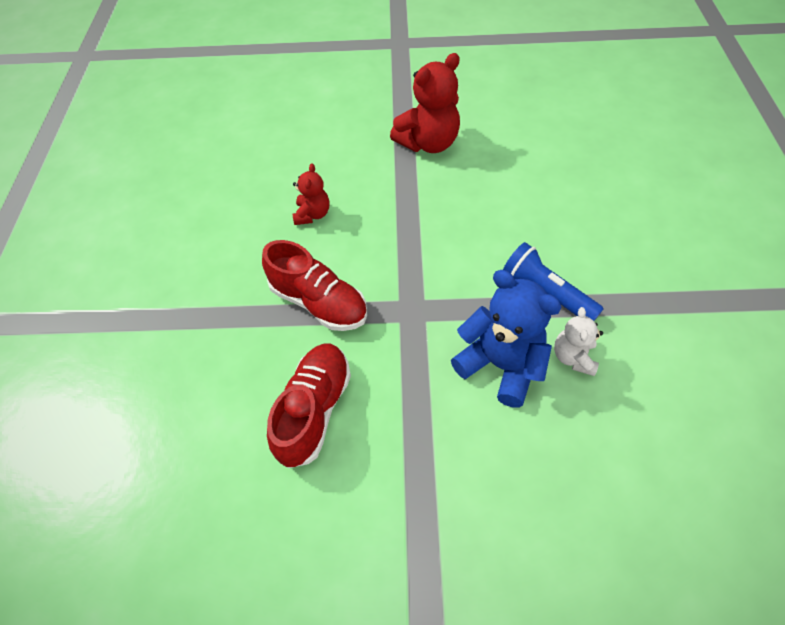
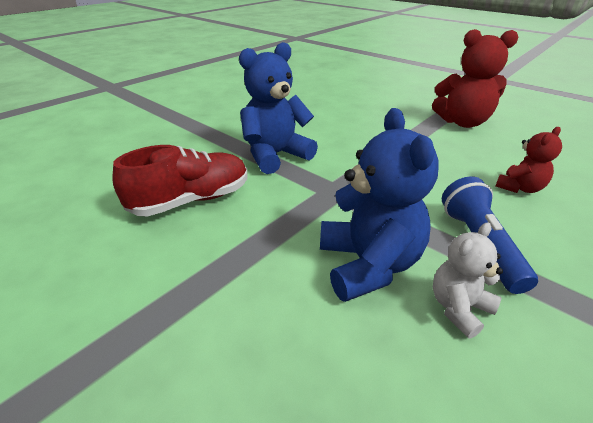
camera: 40 degrees right, 20 degrees down
red shoe [262,240,367,331] -> blue teddy bear [239,42,318,174]
red teddy bear [293,163,329,225] -> red teddy bear moved to [495,127,562,193]

